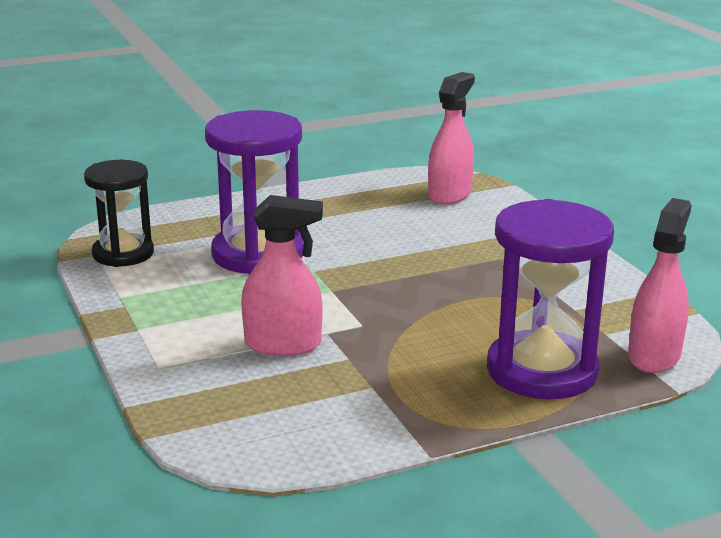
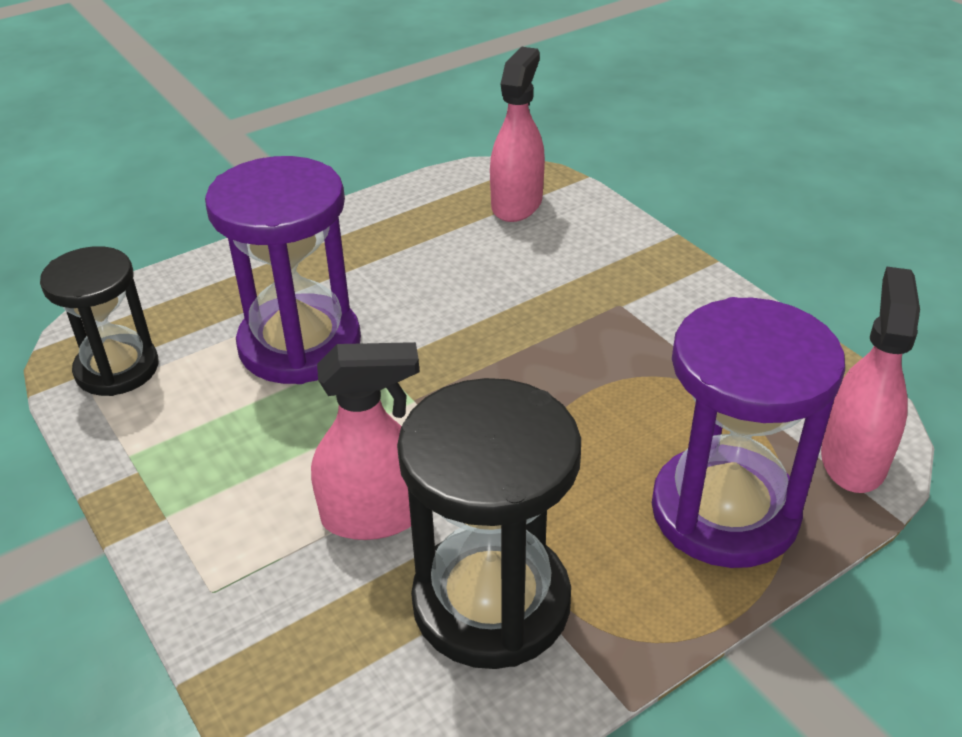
camera: 10 degrees left, 15 degrees up
none -> black hourglass [397,378,581,669]

